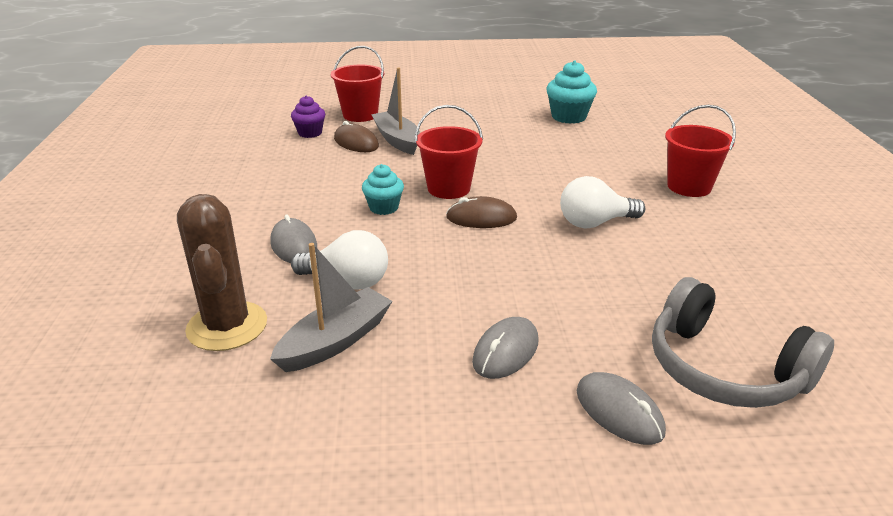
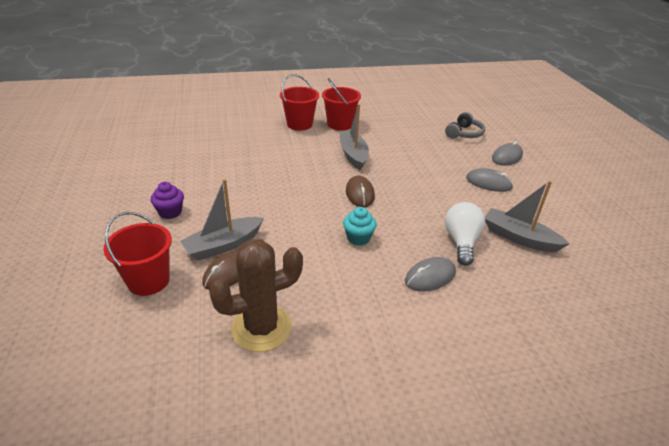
camera: 100 degrees left, 5 degrees up
brown cactus [177,194,267,351] -> brown cactus moved to [209,239,303,352]
purple cupcake [291,95,325,138] -> purple cupcake moved to [151,182,184,219]
red bucket [415,105,483,199] -> red bucket moved to [322,78,361,131]
turquoise cupcake [546,61,597,124] -> none
white light bulb [560,176,645,228] -> grey boat [339,104,369,170]
grey headphones [652,277,834,408] -> grey headphones [445,112,485,139], size x0.60

